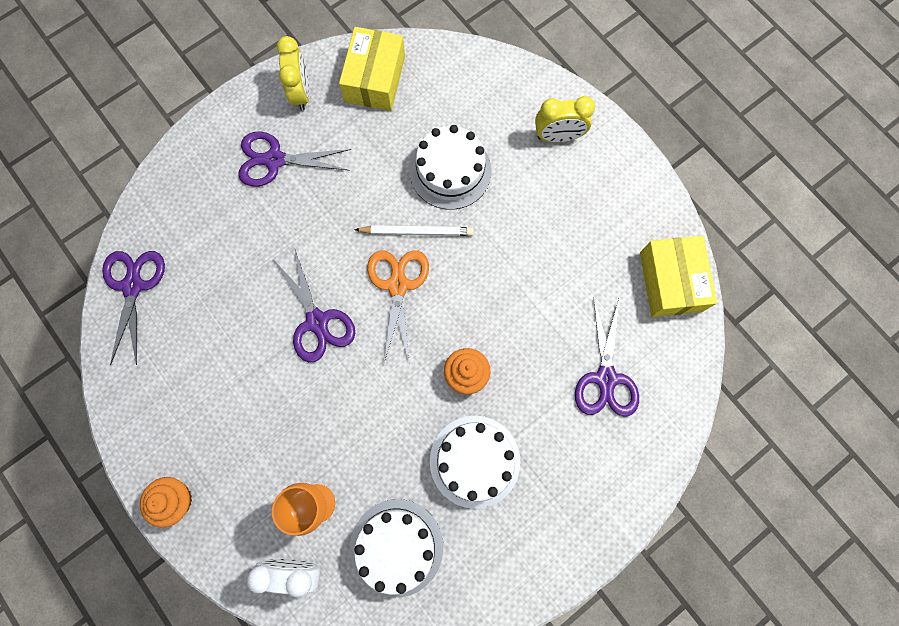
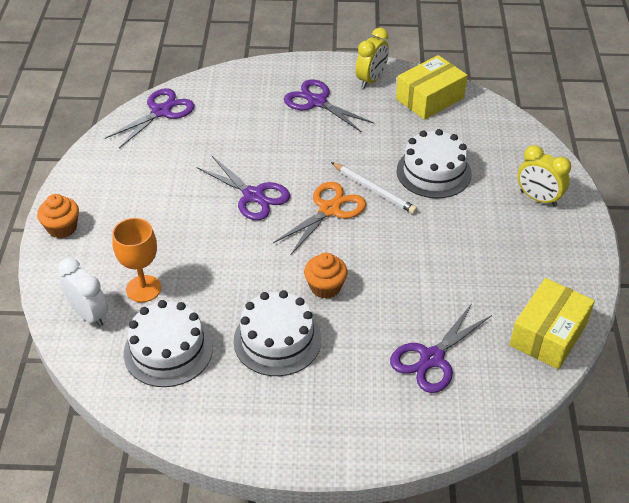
camera: 40 degrees right, 30 degrees down
purple scissors [272,248,355,362] -> purple scissors turned 60 degrees counterclockwise [196,156,290,220]

